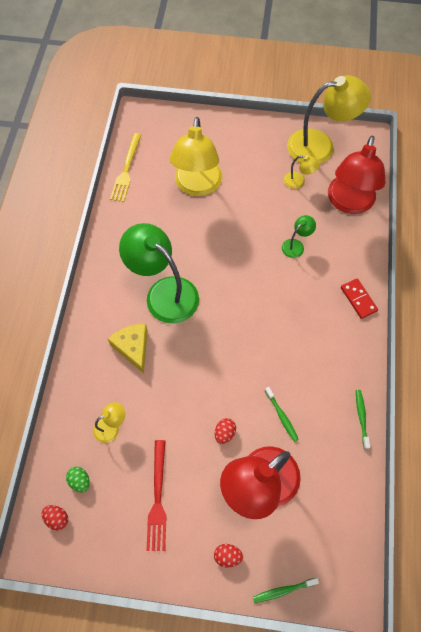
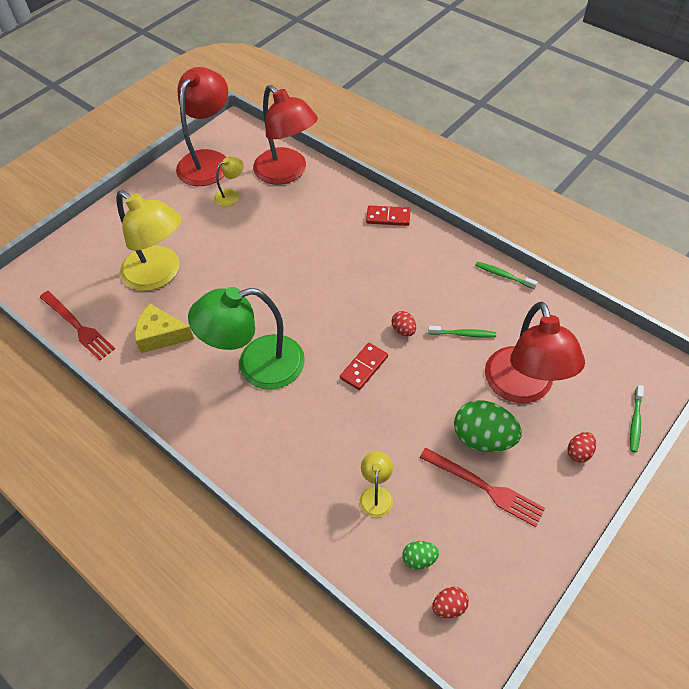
camera: 55 degrees left, 10 degrees down
yellow cheese [108,324,148,373] -> yellow cheese moved to [135,304,194,353]
yellow fork [110,133,141,202] -> red fork [40,291,115,361]
red egg [215,418,236,444] -> red egg moved to [392,311,416,336]
green lamp [282,215,316,258] -> none
yellow lamp [287,75,371,164] -> red lamp [176,67,228,186]
none -> red domino [340,343,388,390]
none -> green egg [454,400,522,452]

